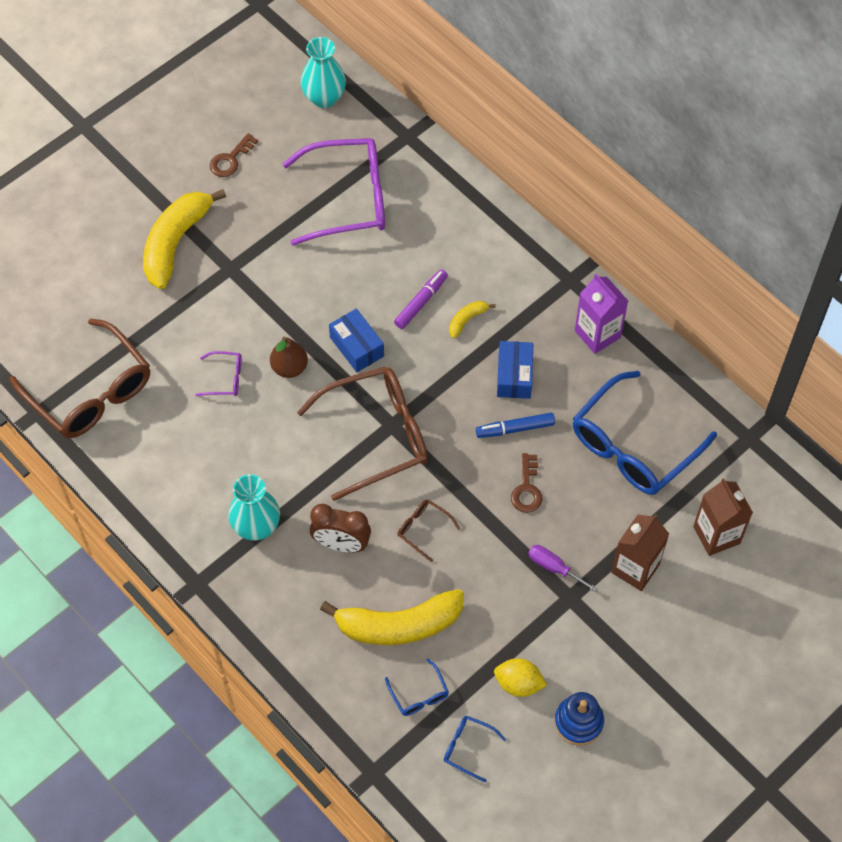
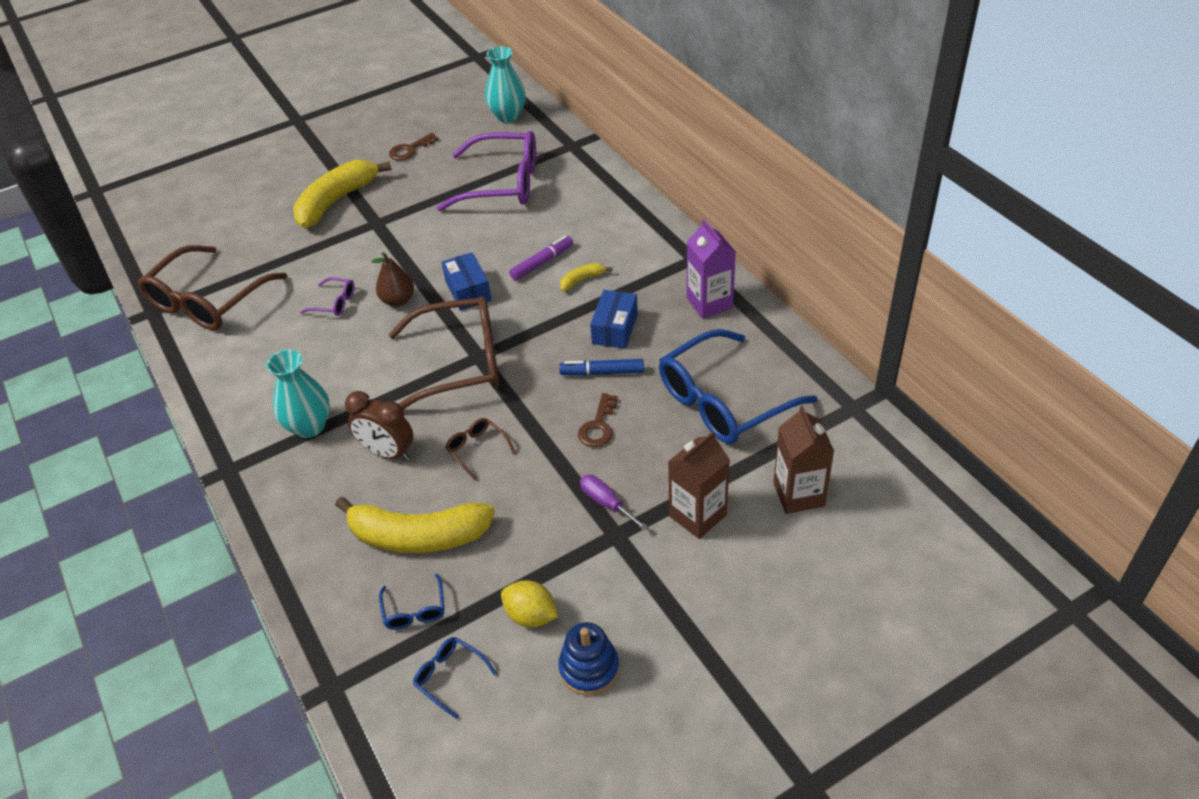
camera: 15 degrees right, 15 degrees down
brown glasses [9,318,150,438] -> brown glasses turned 60 degrees clockwise [138,245,287,330]

